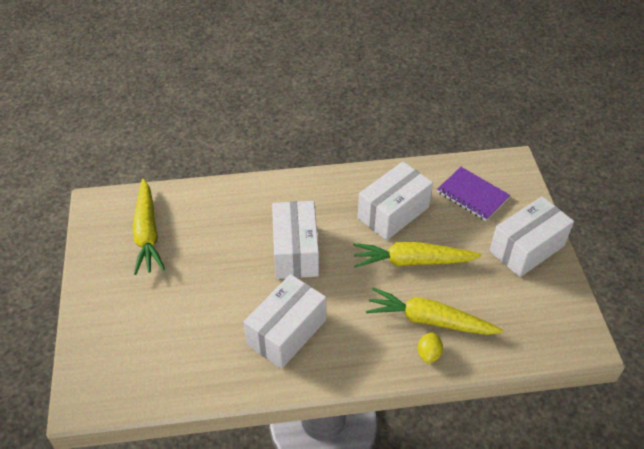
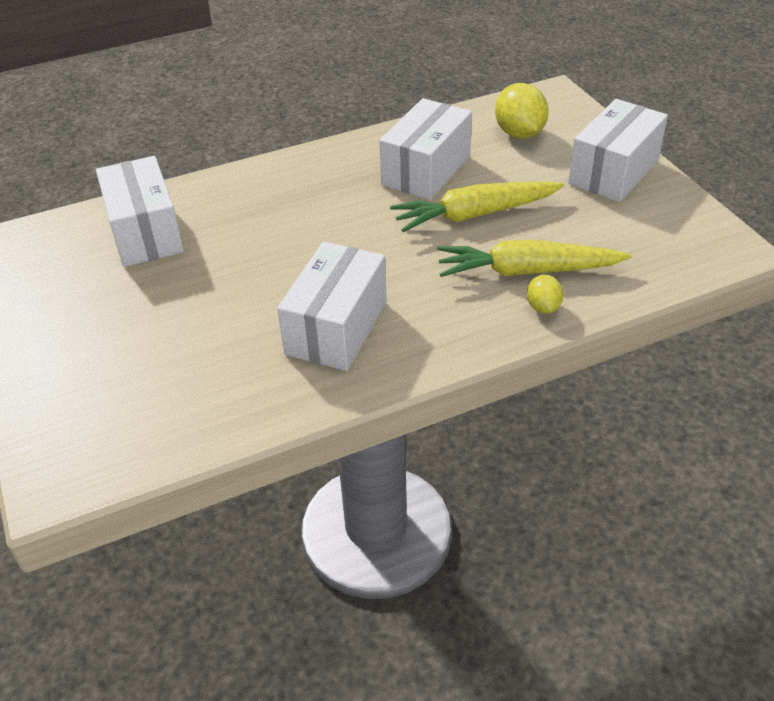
camera: 15 degrees left, 5 degrees down
yellow carrot [133,179,165,275] -> none
white box [272,201,319,279] -> white box moved to [96,156,184,267]
purple notebook [437,167,510,221] -> yellow lemon [495,83,549,139]

